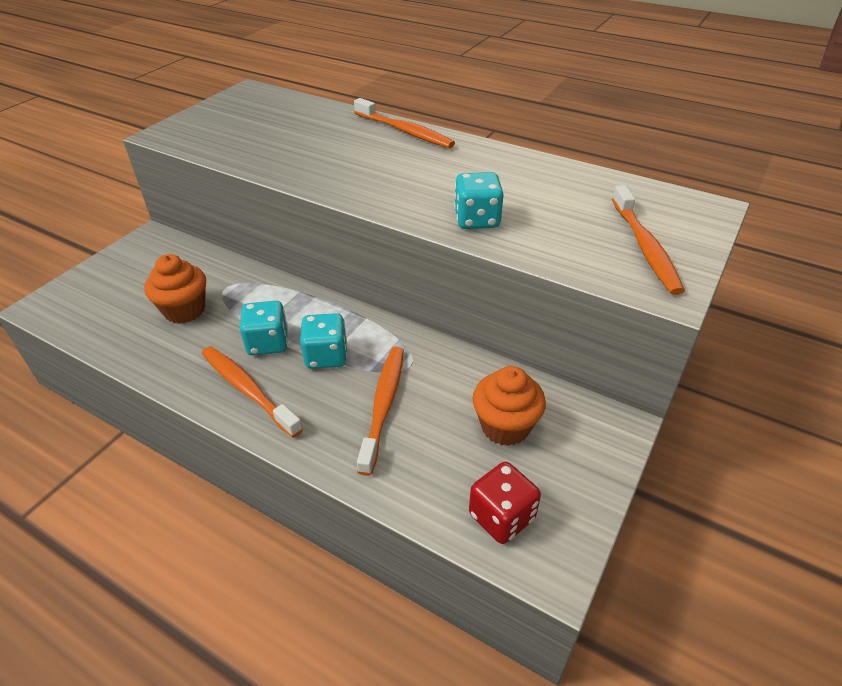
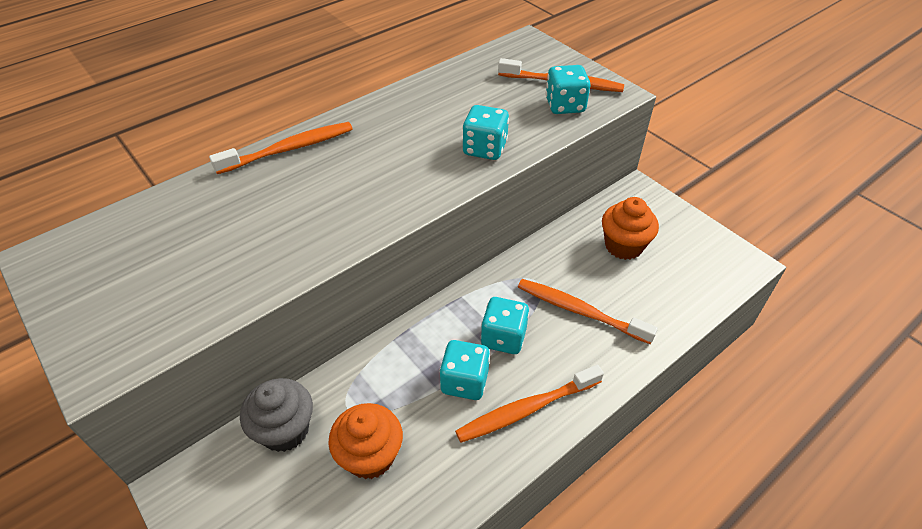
camera: 70 degrees left, 5 degrees up
red dice [469,462,541,544] -> none
none -> grey cupcake [240,378,313,452]
none -> turquoise dice [545,65,591,114]

